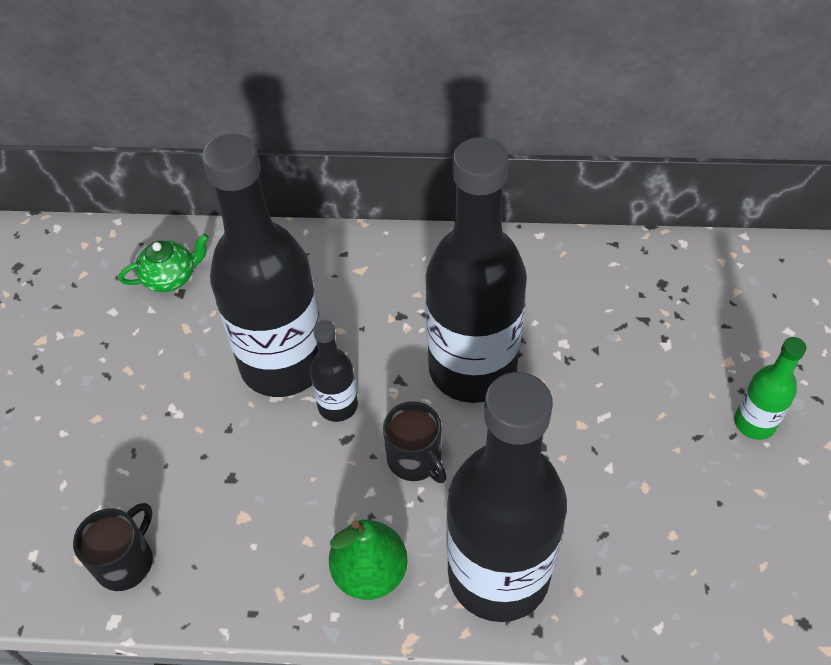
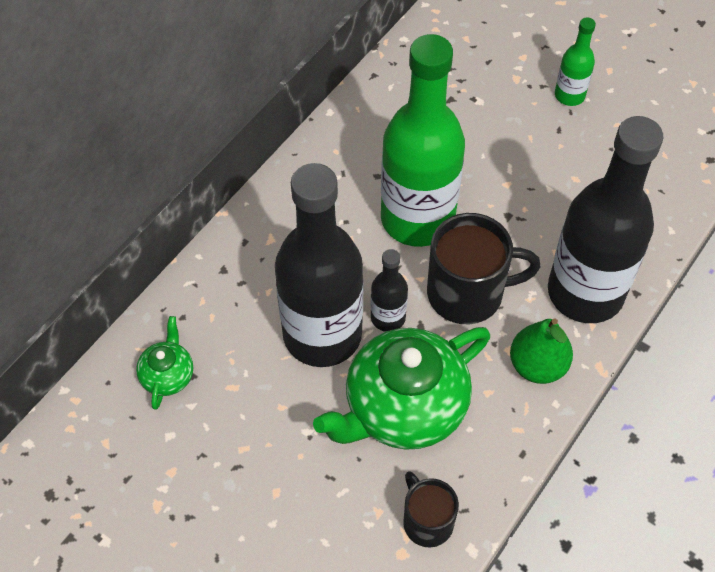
camera: 60 degrees left, 5 degrees up
black mug [383,402,447,483] -> black mug [427,213,541,324], size x1.67
black bottle [425,137,527,403] -> green bottle [381,34,465,247]
none -> green teapot [313,327,490,450]

